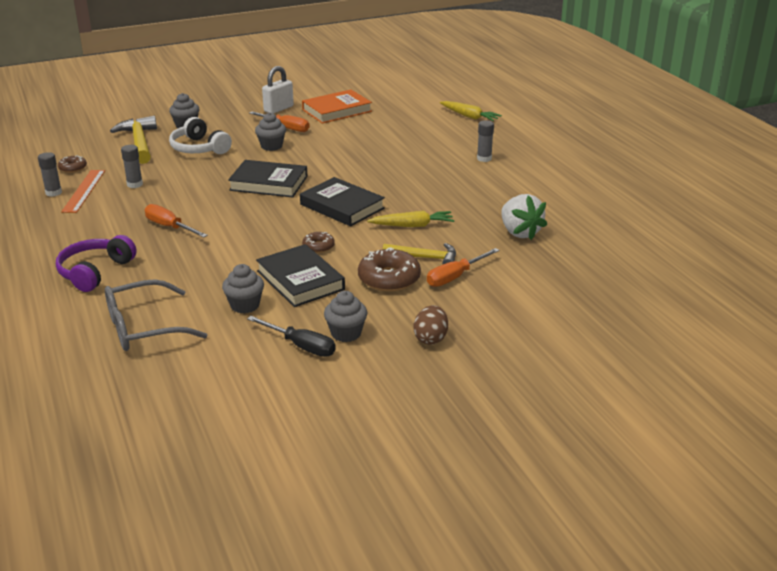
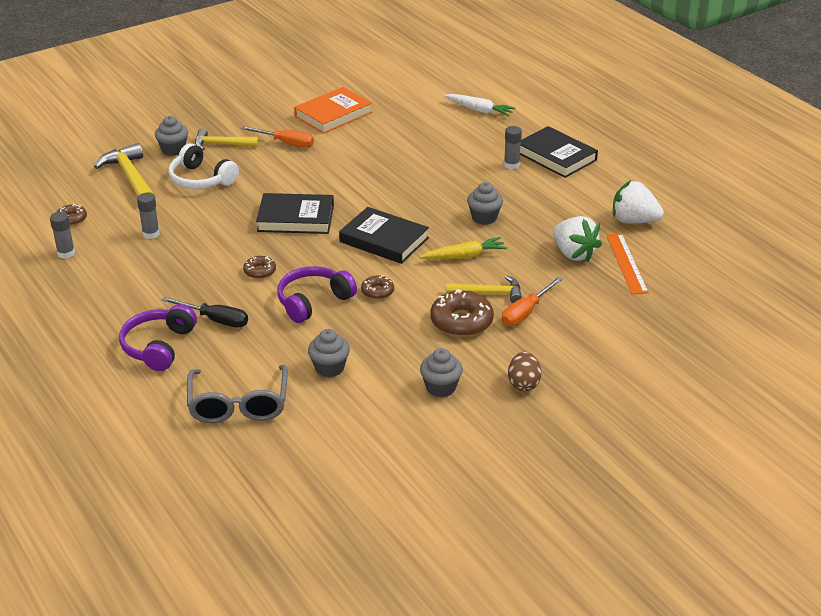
camera: 10 degrees left, 5 degrees up
orange ruler [61,170,105,213] -> orange ruler moved to [606,233,649,294]
grey glasses [105,279,207,351] -> grey glasses turned 60 degrees counterclockwise [187,365,288,423]
orange screwdriver [145,204,208,238] -> none
black screwdriver [247,316,336,357] -> black screwdriver moved to [162,297,248,328]
grey cupcake [255,112,286,151] -> grey cupcake moved to [467,182,503,225]
black book [256,244,345,307] -> black book moved to [520,126,598,178]
white padlock [262,66,294,114] -> none
yellow carrot [440,101,502,121] -> white carrot [444,94,516,117]
none -> yellow hammer [195,128,259,150]
none -> brown donut [243,256,276,279]
none -> purple headphones [277,266,357,323]
none -> white strawberry [613,180,664,224]

